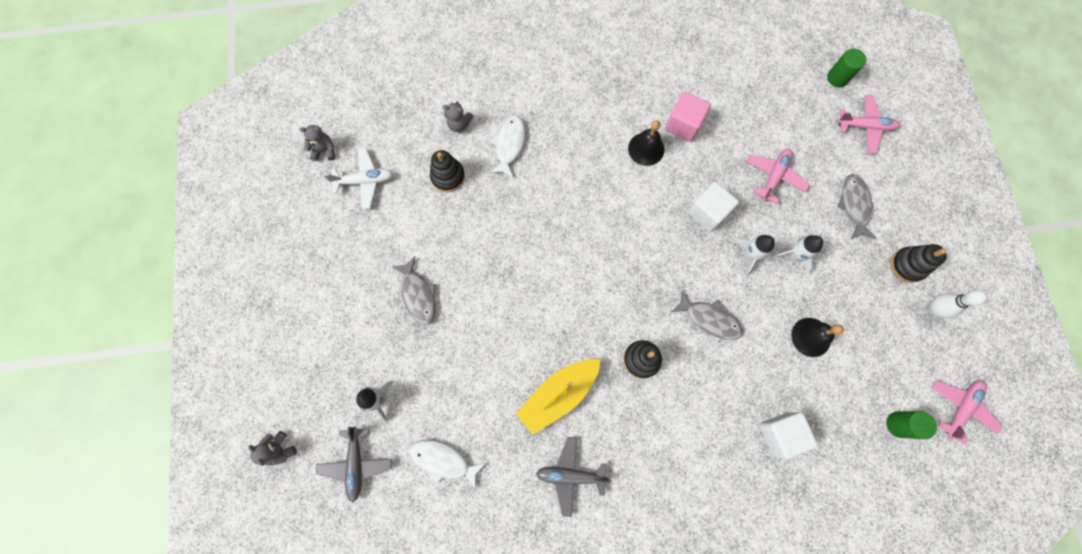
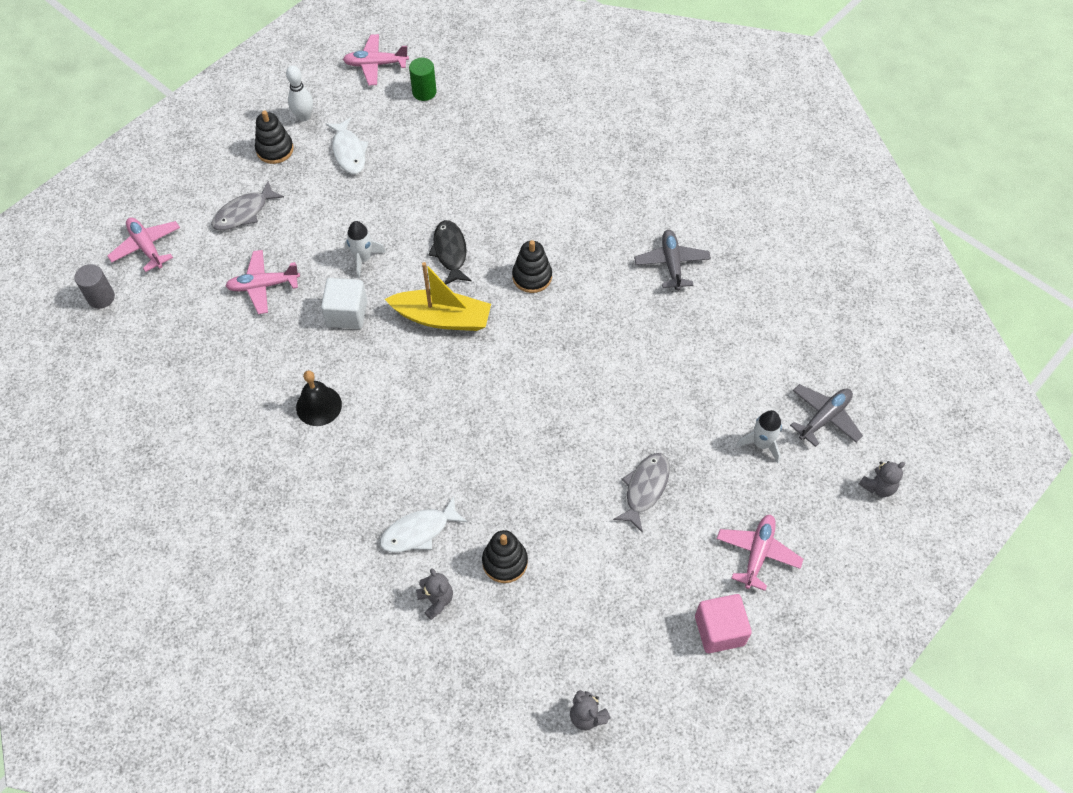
camera: 130 degrees left, 15 degrees down
grey teddy bear [248,431,297,466] -> grey teddy bear turned 45 degrees clockwise [859,461,905,497]
white plane [324,148,393,210] -> none
white fish [410,440,486,490] -> white fish moved to [326,117,369,174]
yellow boat [516,359,601,435] -> yellow boat moved to [385,262,491,331]
grey plane [536,437,610,517] -> grey plane turned 150 degrees counterclockwise [634,230,711,291]
pink cube [665,92,711,142] -> pink cube moved to [695,594,752,653]
grey fish [671,290,743,340] -> black fish [428,220,472,284]
white cube [759,412,818,459] -> none
white rocket [773,235,823,273] -> none
black bell [791,318,844,357] -> none
green cylinder [827,49,866,87] -> grey cylinder [75,264,115,309]
none -> pink plane [717,515,803,591]

